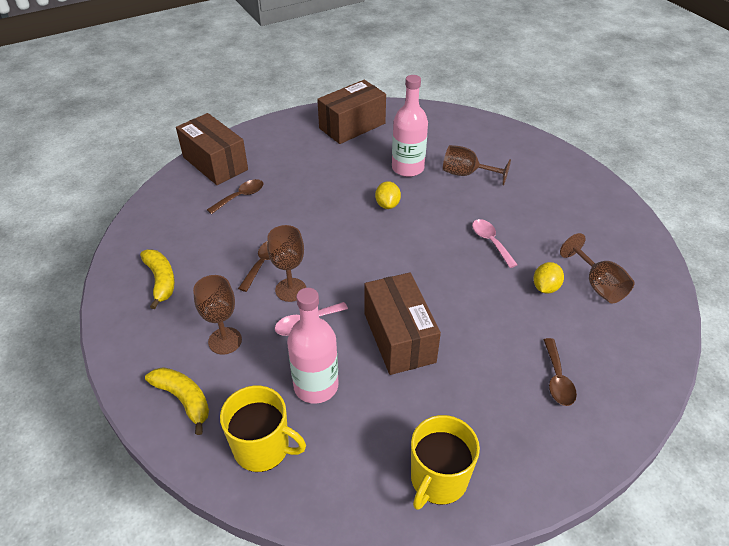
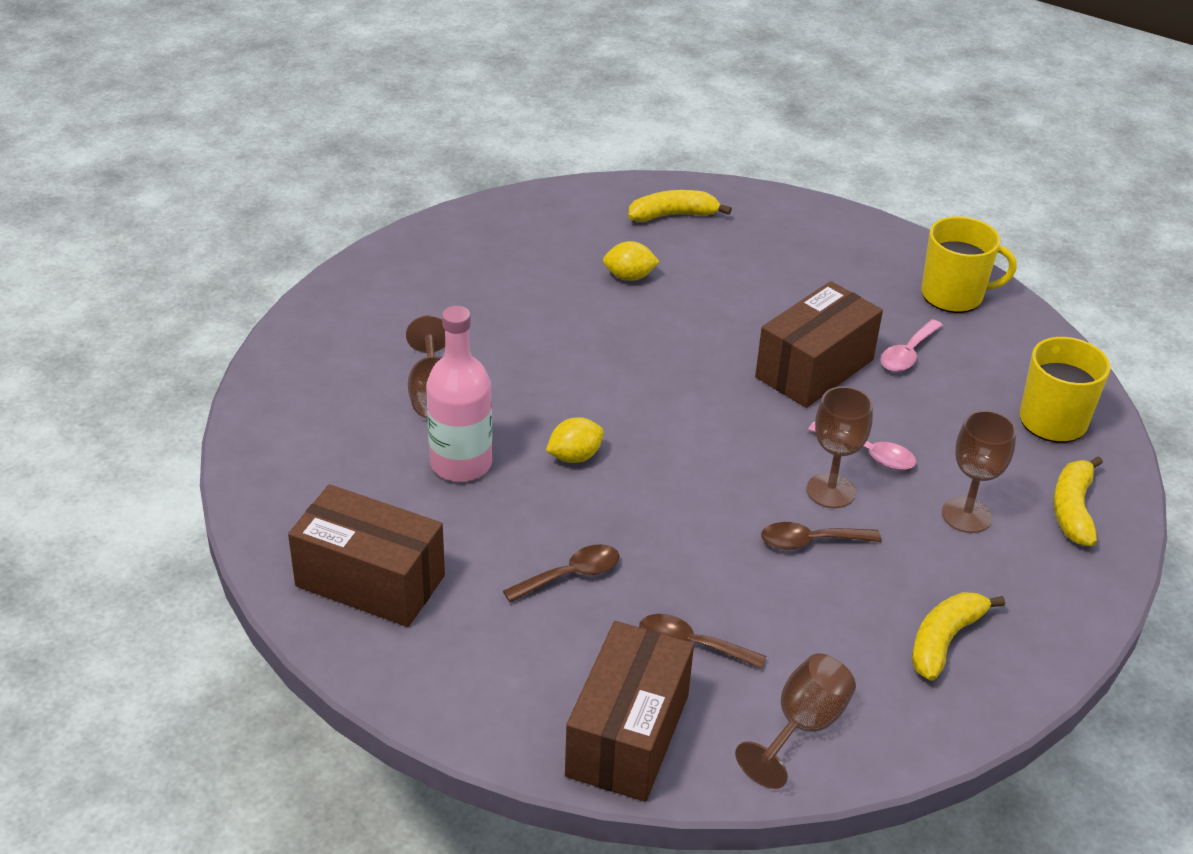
camera: 120 degrees left, 5 degrees down
pink bottle [287,288,339,404] -> none
pink spoon [472,219,518,268] -> pink spoon moved to [880,319,943,372]
brown spoon [543,338,577,406] -> brown spoon moved to [503,544,620,602]
brown goblet [560,233,634,303] -> brown goblet moved to [735,653,856,789]
none -> yellow banana [628,190,732,222]

